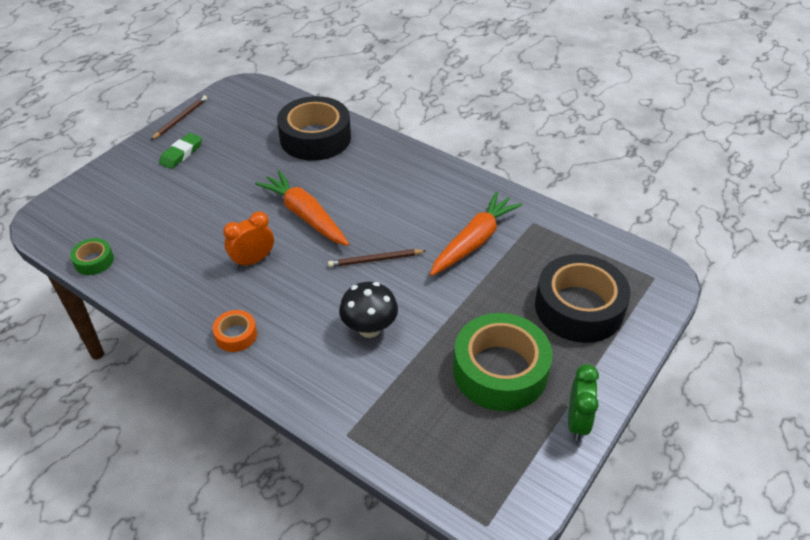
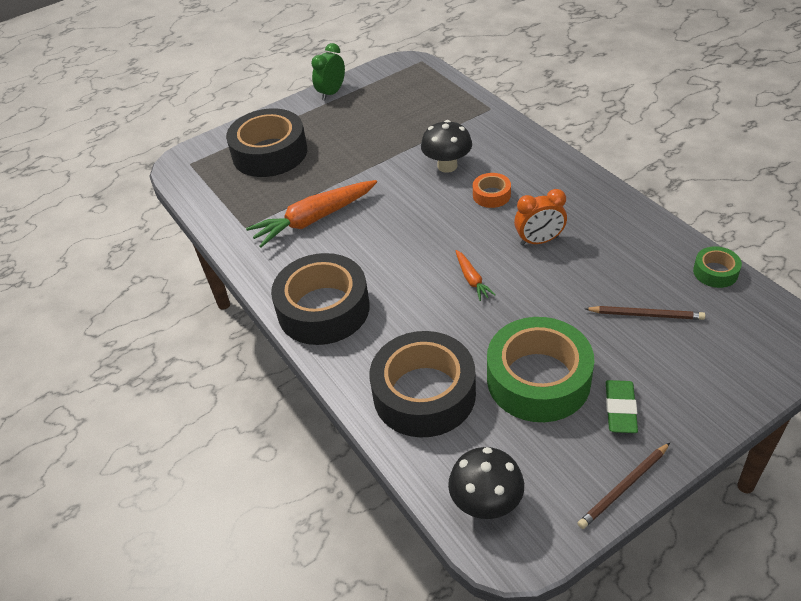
camera: 155 degrees left, 0 degrees up
green eraser [159,133,202,169] -> green eraser turned 45 degrees counterclockwise [606,380,638,433]
orange tape [213,310,257,352] -> orange tape moved to [473,173,511,208]
orange carrot [255,170,349,246] -> orange carrot [456,250,496,301], size x0.48
brown pencil [328,249,426,267] -> brown pencil moved to [585,306,705,320]
green tape [453,313,552,411] -> green tape moved to [487,317,594,422]
none -> black tape [271,253,370,345]
none -> black mushroom [448,447,524,519]

